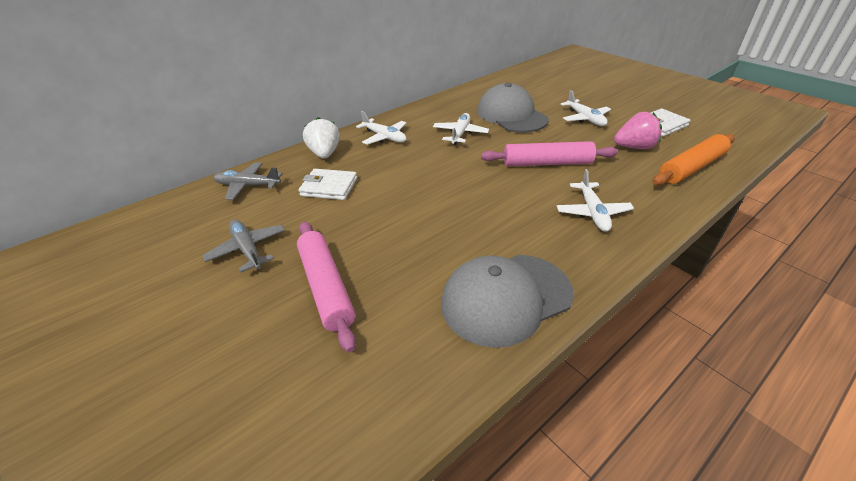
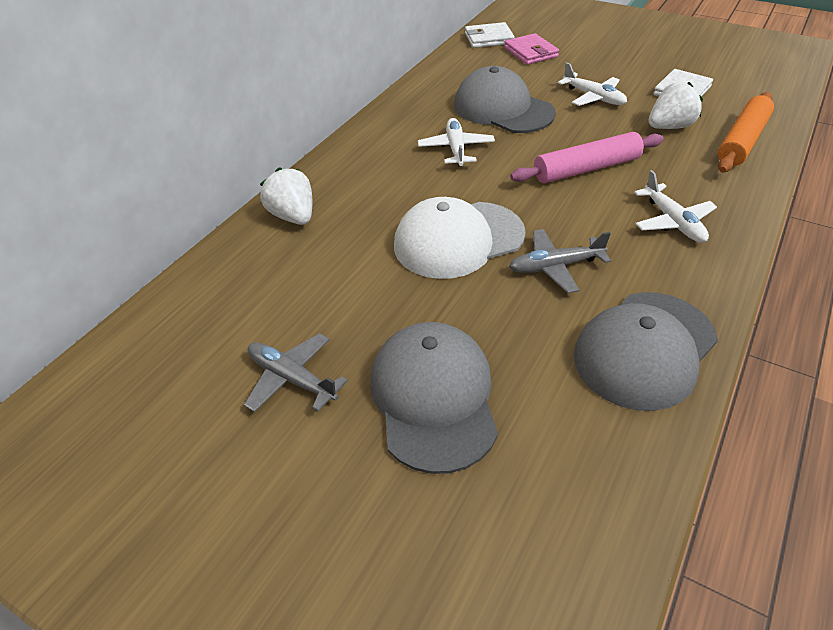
camera: 20 degrees left, 5 degrees up
grey plane [213,162,283,200] -> grey plane moved to [509,229,611,293]
pink rolling pin [297,221,356,353] -> grey cap [370,322,498,474]
white wallet [298,169,357,200] -> white wallet moved to [465,22,515,48]
white plane [356,111,407,145] -> none
pink strawberry [614,112,662,149] -> white strawberry [649,82,703,129]
none -> white cap [394,197,526,279]
none -> pink wallet [504,33,559,65]

